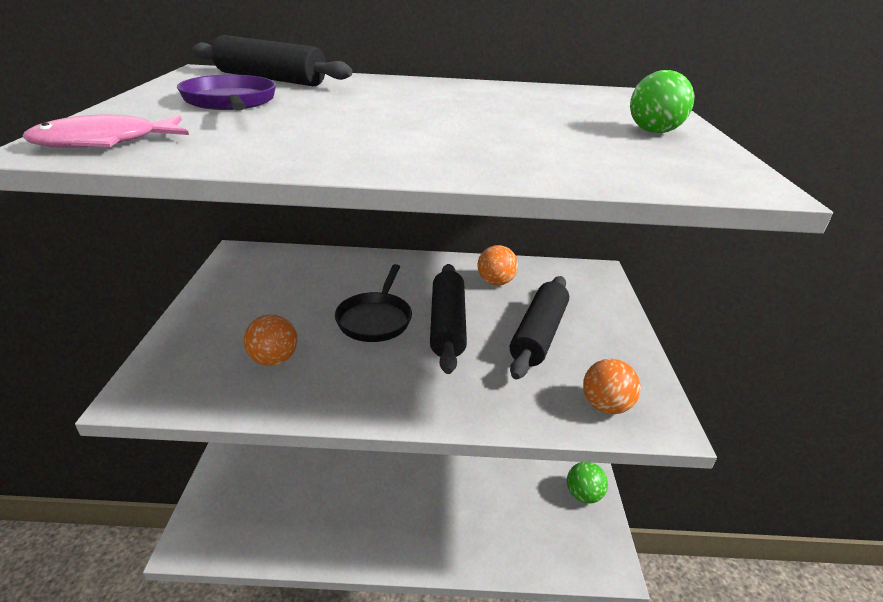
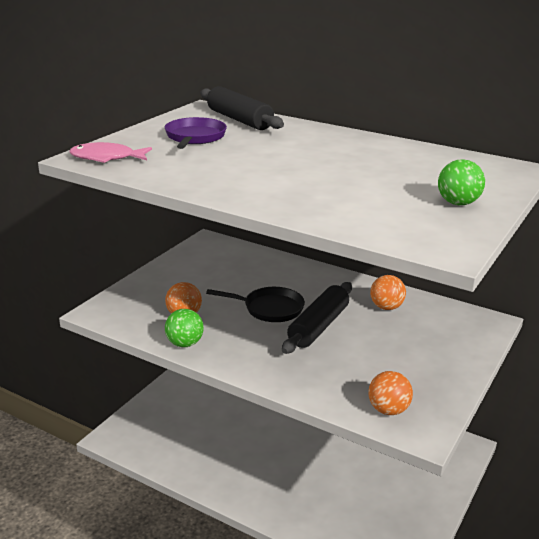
camera: 30 degrees right, 5 degrees down
black pan [335,264,412,342] -> black pan turned 120 degrees counterclockwise [206,287,305,322]
black rolling pin [510,276,569,380] -> none
green ball [567,462,608,503] -> green ball moved to [165,309,204,347]

